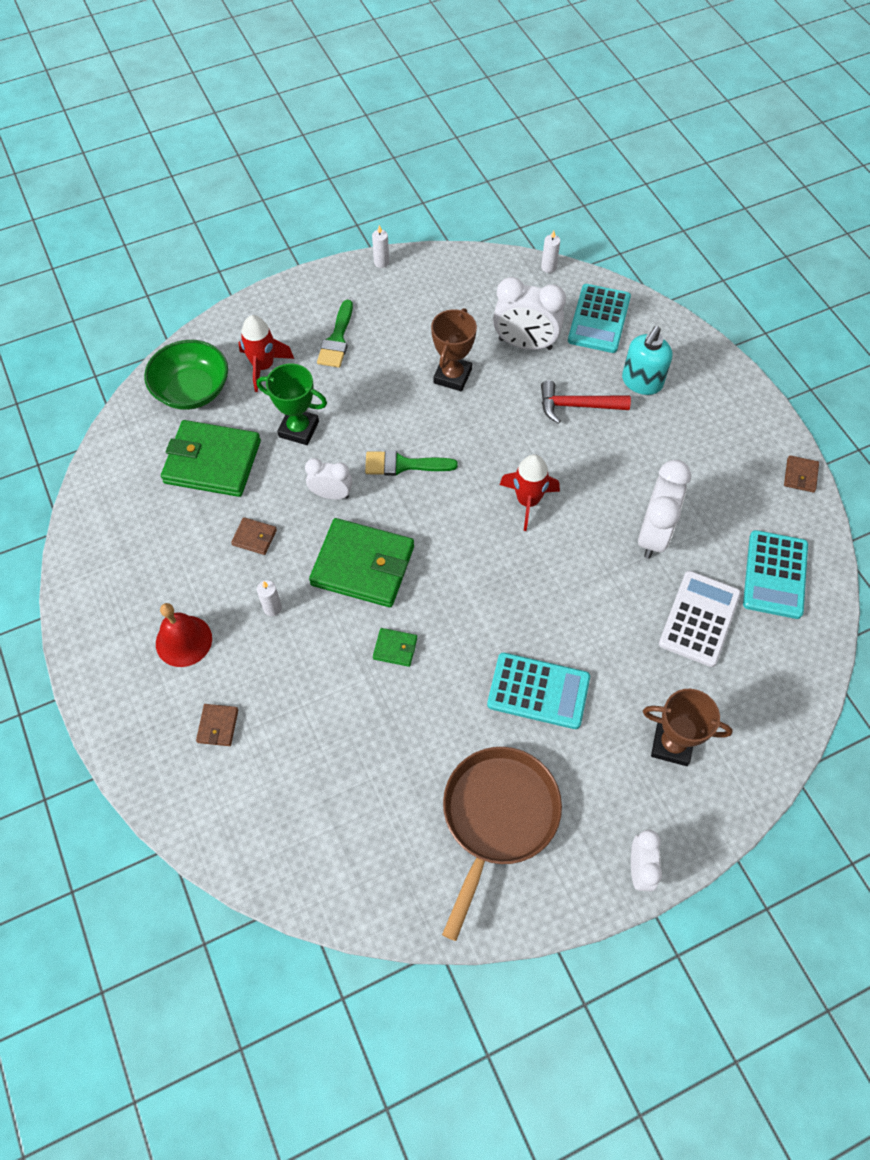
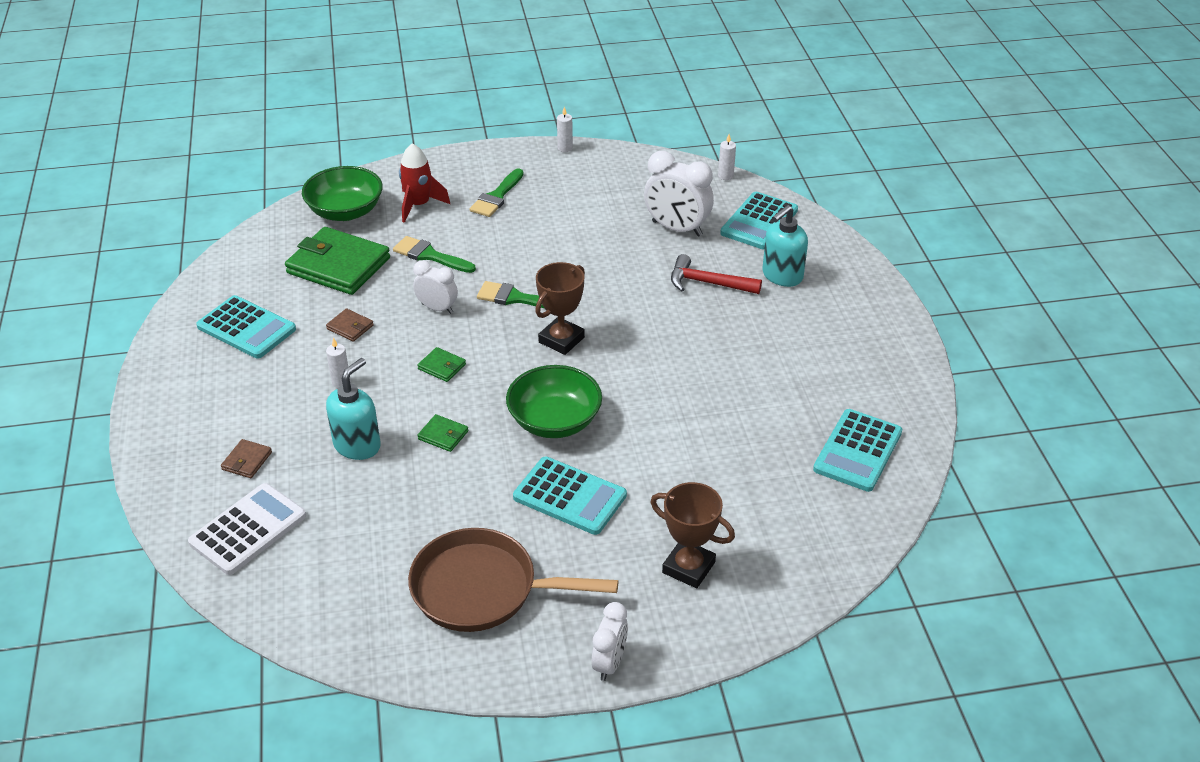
camera: 15 degrees right, 20 degrees down
red bell [156,603,212,667] -> none
green trophy [257,364,327,445] -> green brush [393,236,476,273]
green wallet [309,518,414,607] -> green wallet [417,347,466,382], size x0.43
brown trophy [431,308,477,392] -> brown trophy moved to [535,262,585,355]
brown pan [442,747,562,941] -> brown pan turned 120 degrees counterclockwise [408,528,618,632]
red rocket [500,454,560,531] -> none
white clock [638,460,691,559] -> none
white calculator [659,571,741,667] -> white calculator moved to [188,483,306,575]
brown wallet [784,455,819,492] -> none
none -> turquoise calculator [196,295,296,358]
none -> turquoise soap dispenser [326,358,381,460]
none -> green bowl [506,365,602,438]

